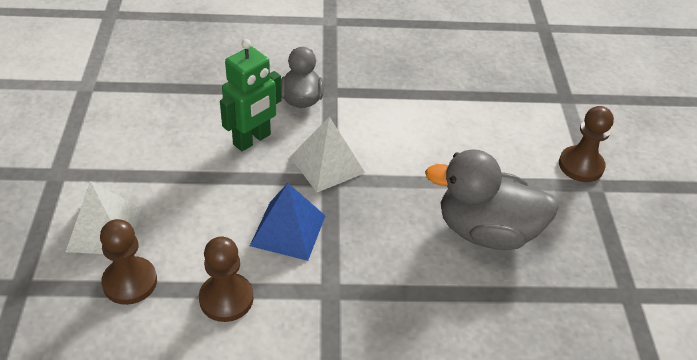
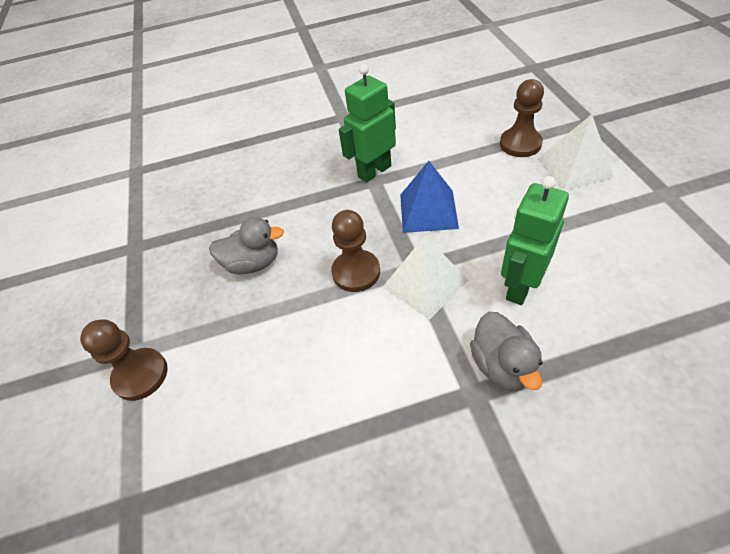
camera: 175 degrees right, 5 degrees up
brown pawn [199,236,254,322] -> brown pawn moved to [331,210,380,292]
grey duck [425,150,559,250] -> grey duck [209,217,284,274], size x0.61
none -> green robot [339,64,396,183]

